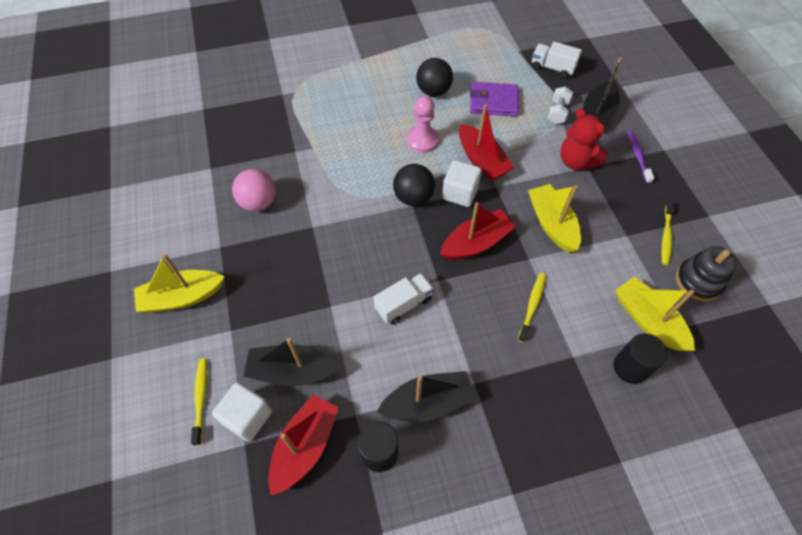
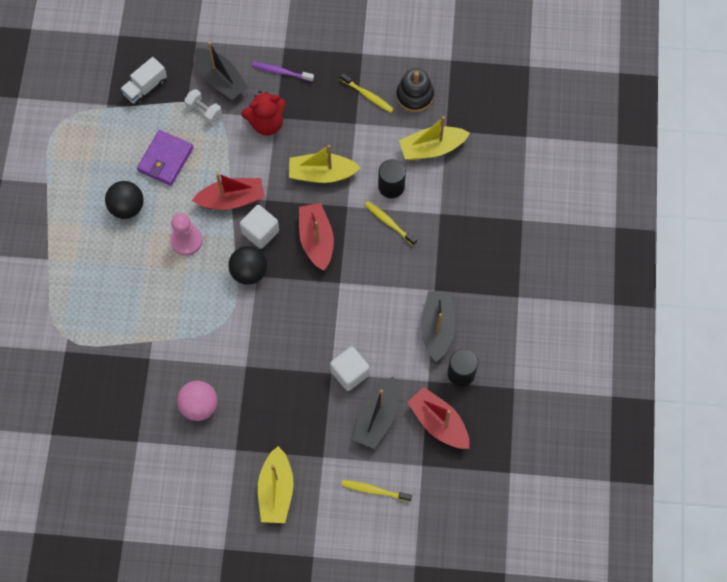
camera: 70 degrees left, 10 degrees up
white cube [212,382,272,442] -> white cube moved to [330,346,370,391]
white truck [373,273,434,324] -> none
black cylinder [614,333,667,384] -> black cylinder moved to [378,159,406,198]

